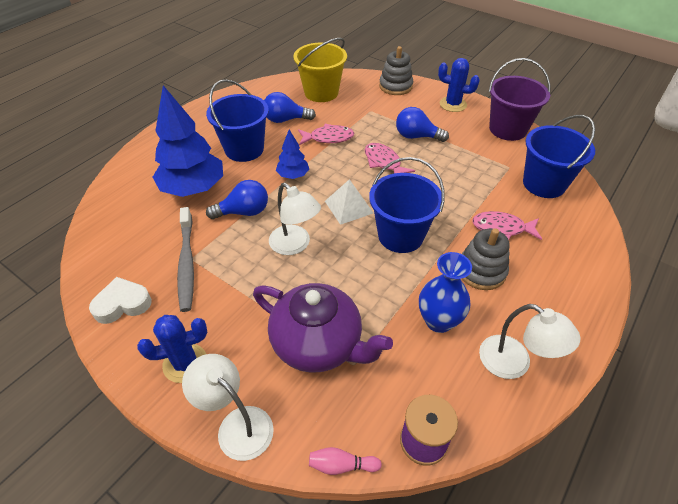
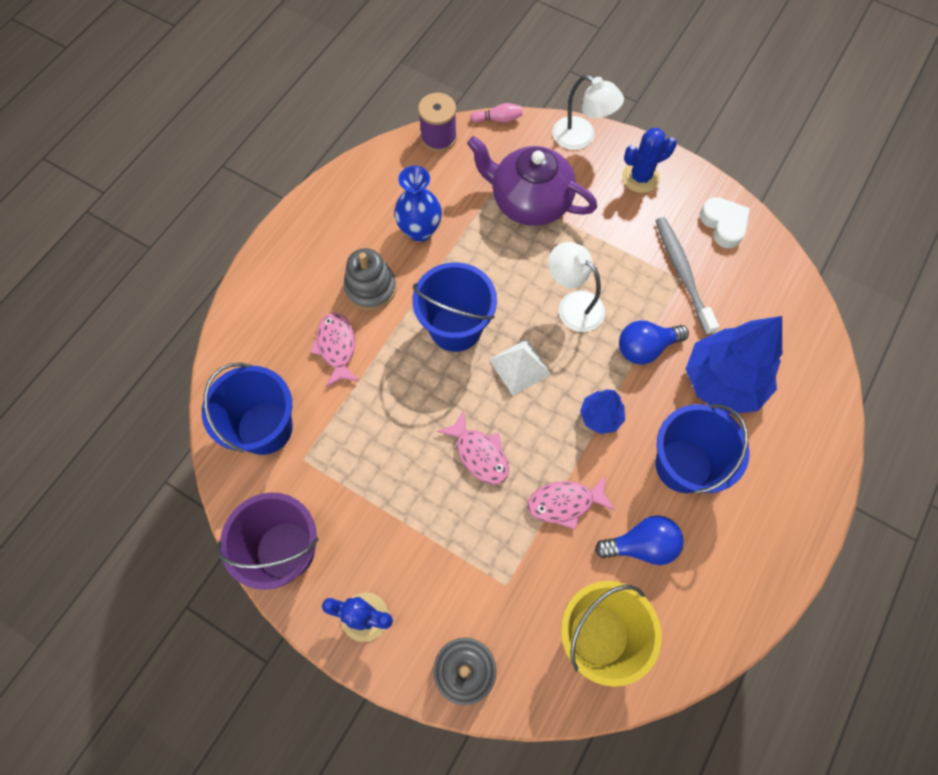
camera: 175 degrees right, 20 degrees up
white heart [89,277,152,324] -> white heart turned 90 degrees counterclockwise [700,197,750,248]
blue light bulb [396,107,449,142] -> none
pink fish [472,211,542,240] -> pink fish turned 105 degrees counterclockwise [310,312,359,387]
white lamp [479,304,581,379] -> none

